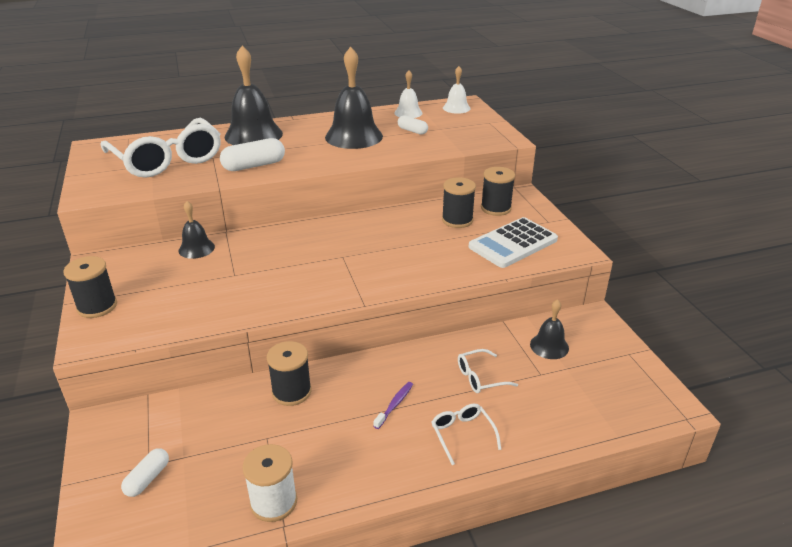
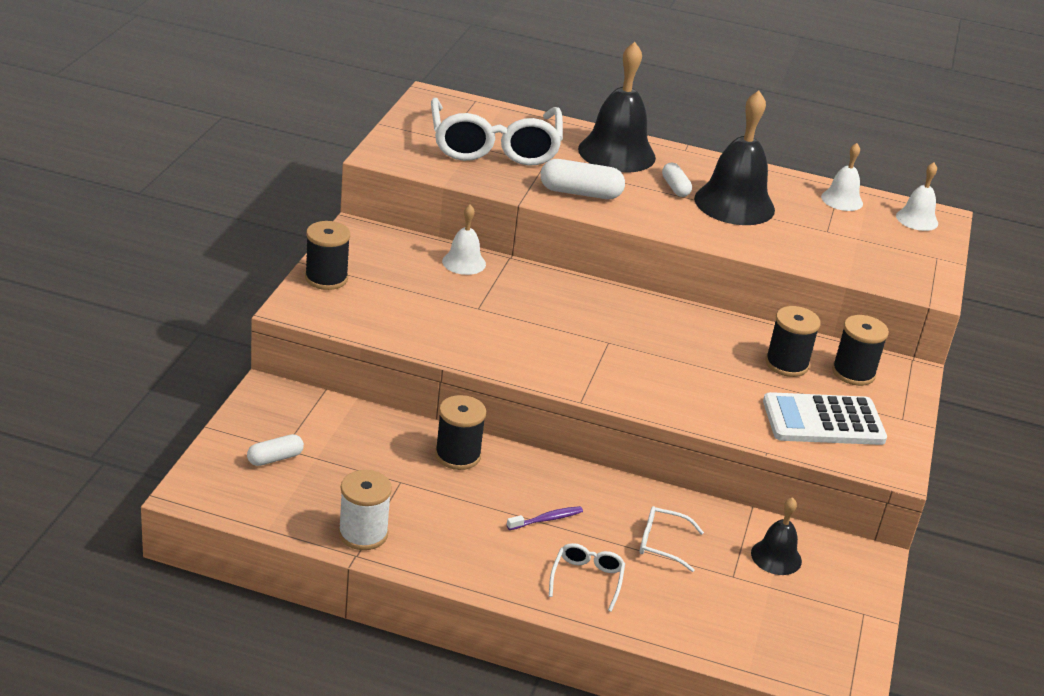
camera: 30 degrees right, 0 degrees up
black bell [178,201,215,259] -> white bell [442,205,486,275]
white capsule [398,115,428,135] -> white capsule moved to [662,163,692,197]

